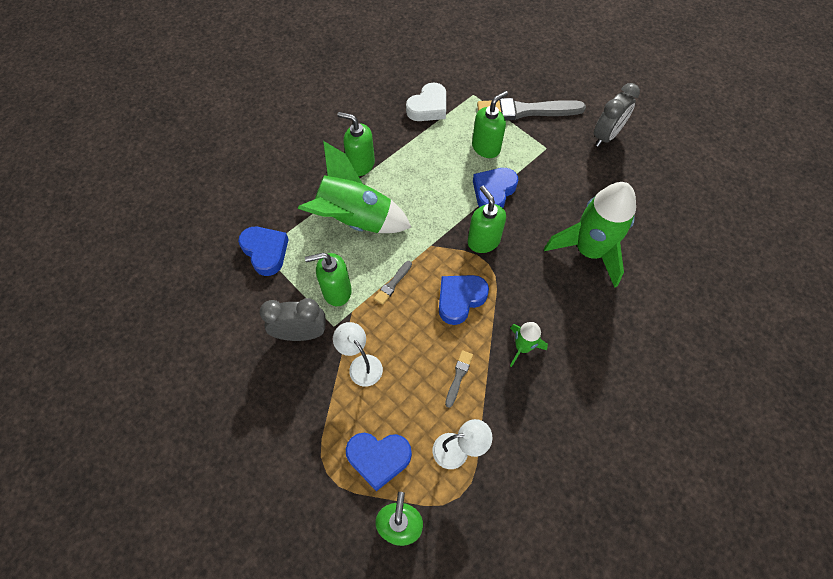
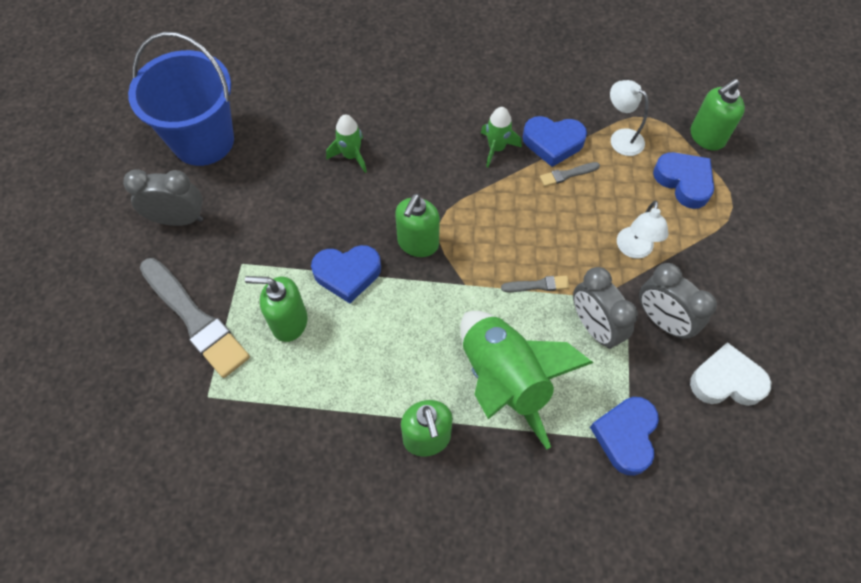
camera: 130 degrees left, 0 degrees up
green soap dispenser [305,253,352,306] -> grey clock [573,267,638,349]
white heart [406,82,446,121] -> white heart moved to [690,342,771,406]
blue heart [439,275,489,325] -> blue heart moved to [523,116,587,167]
green rocket [544,182,636,288] -> green rocket [326,114,367,173], size x0.49
none -> blue bucket [128,32,234,166]

